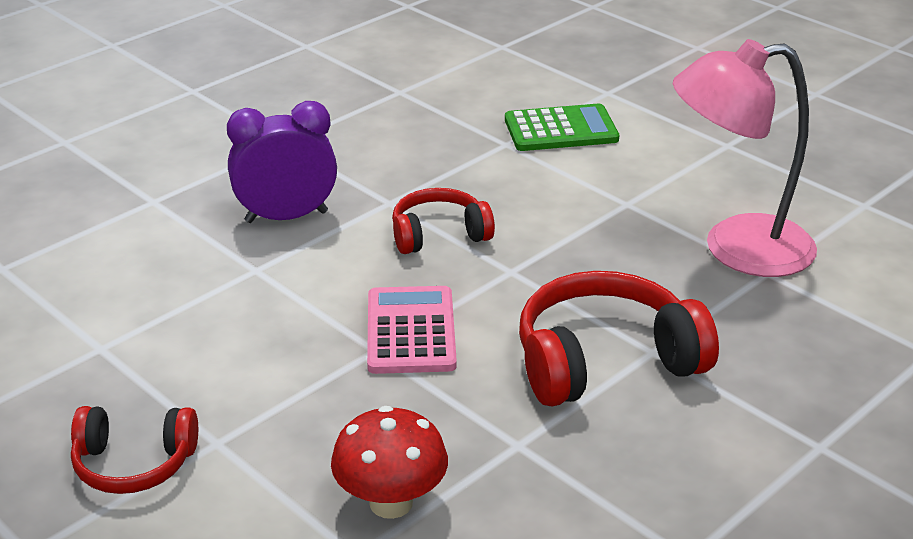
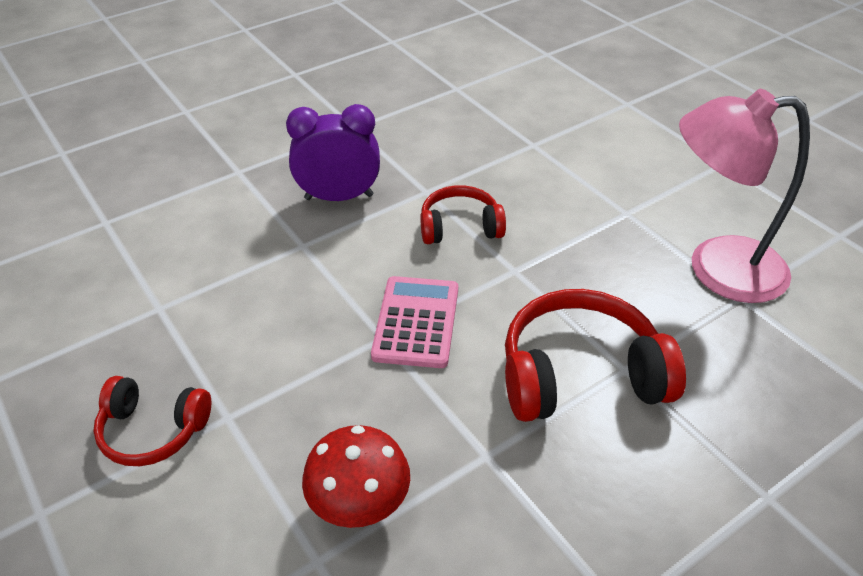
camera: 10 degrees right, 10 degrees up
green calculator [505,104,619,151] -> none

